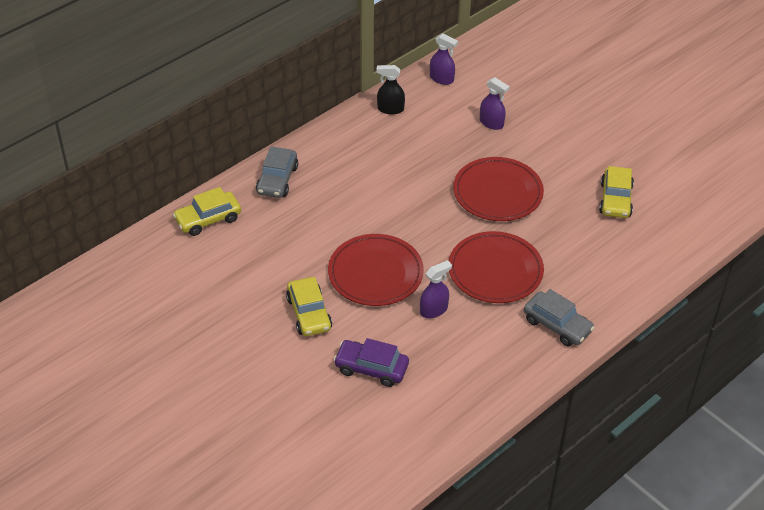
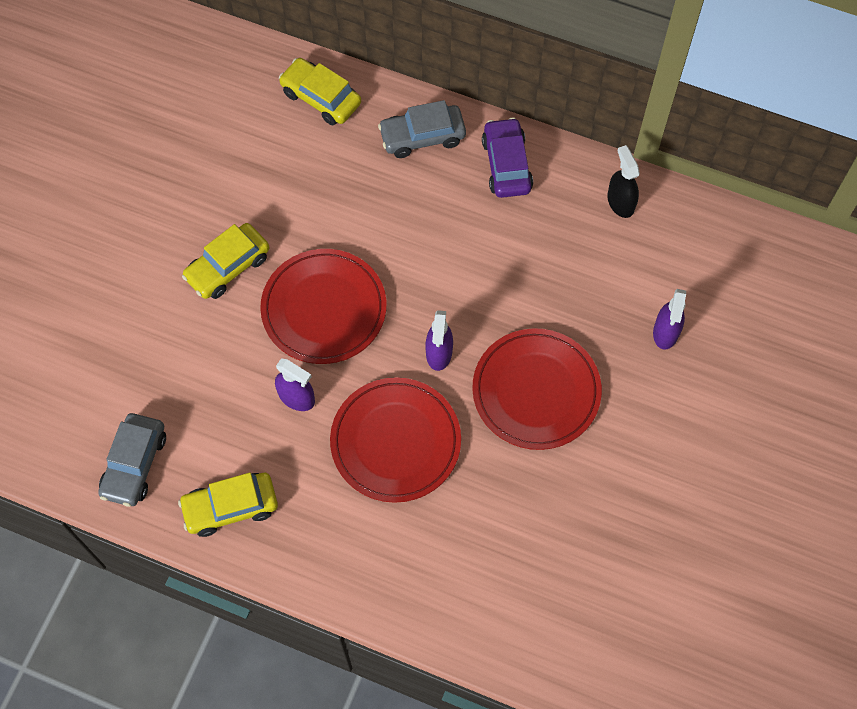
camera: 65 degrees right, 20 degrees up
purple car [333,338,409,387] -> purple car moved to [482,117,533,198]
purple spray bottle [430,33,458,85] -> purple spray bottle moved to [425,310,453,371]
grey car [524,289,595,347] -> grey car moved to [98,413,166,507]
yellow car [599,166,634,218] -> yellow car moved to [178,473,278,537]

